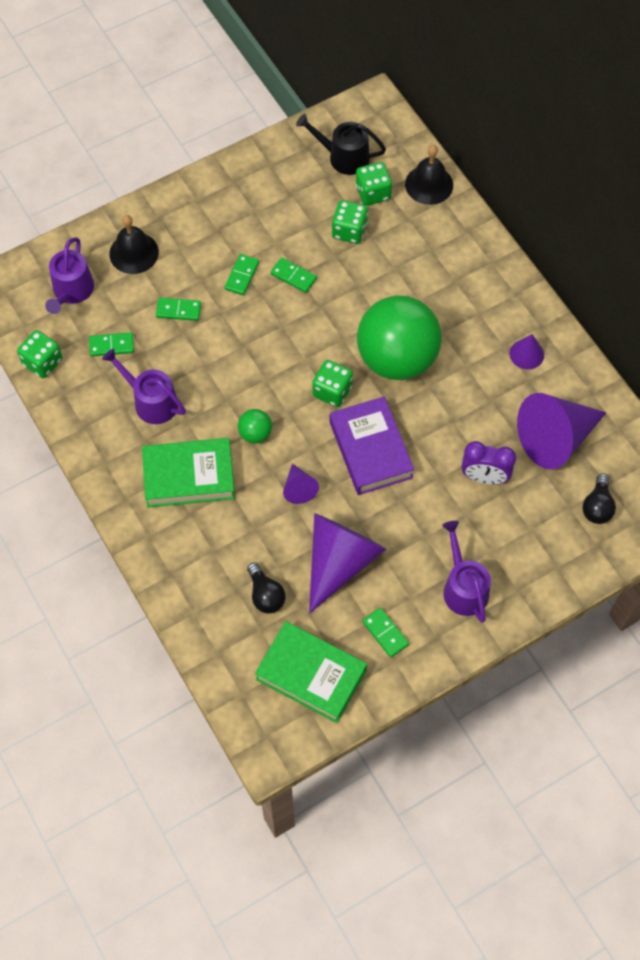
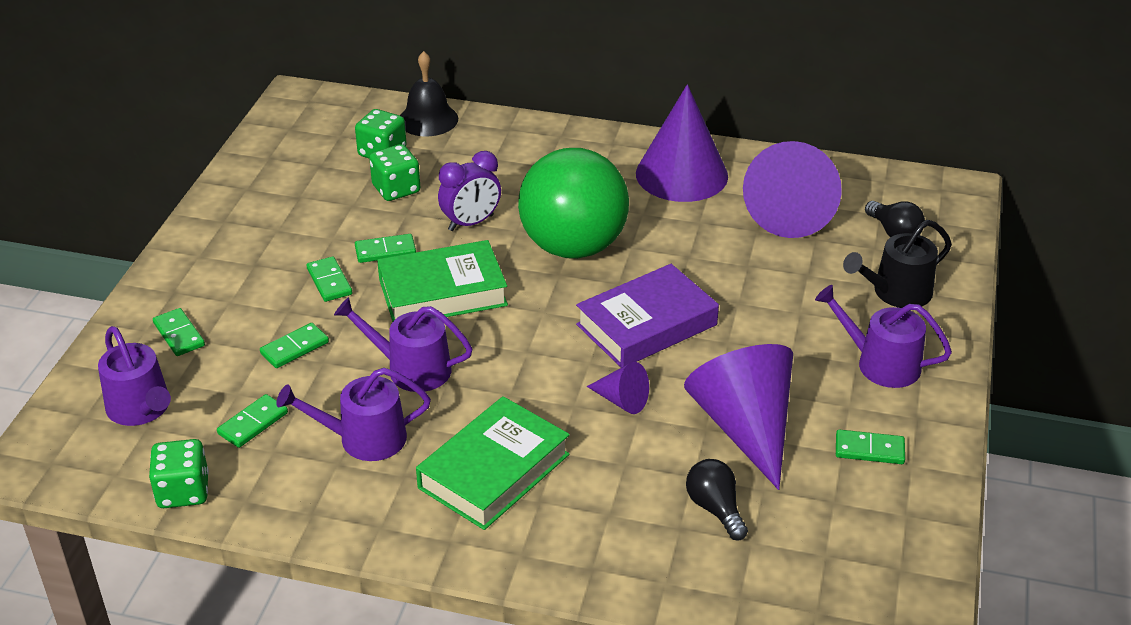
camera: 45 degrees left, 25 degrees down
black bell [109,215,159,274] -> green domino [153,308,205,356]
green ball [238,409,272,443] -> none
black light bulb [247,562,286,614] -> black light bulb turned 135 degrees counterclockwise [686,459,748,541]
green book [255,621,367,723] -> green book moved to [377,240,508,322]
black watering can [296,114,386,175] -> black watering can moved to [843,220,952,308]
green dice [312,360,353,407] -> none
purple book [330,396,414,495] -> purple book turned 60 degrees counterclockwise [576,264,719,368]
purple clock [462,441,516,484] -> purple clock moved to [438,151,501,231]
purple cone [510,334,544,369] -> purple cone [636,84,728,202], size x2.14
none -> purple watering can [334,297,473,392]

